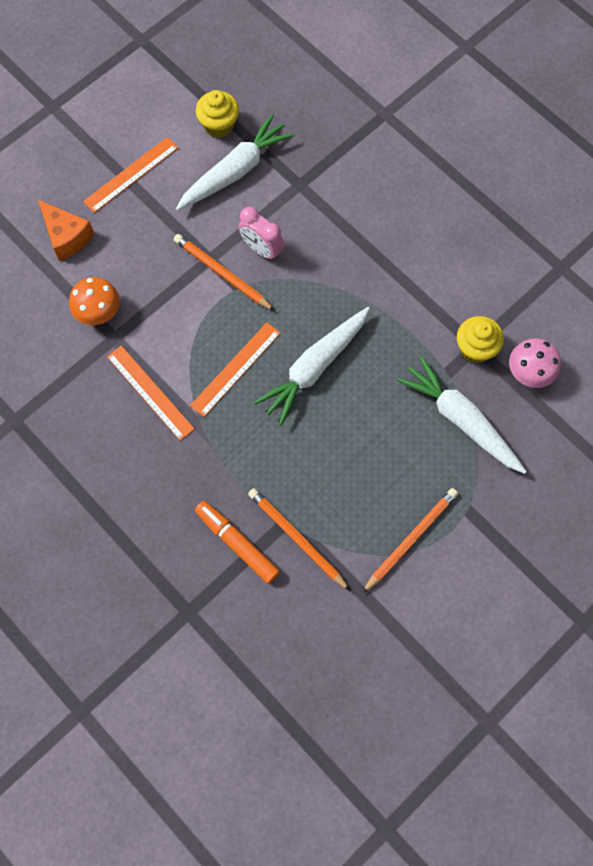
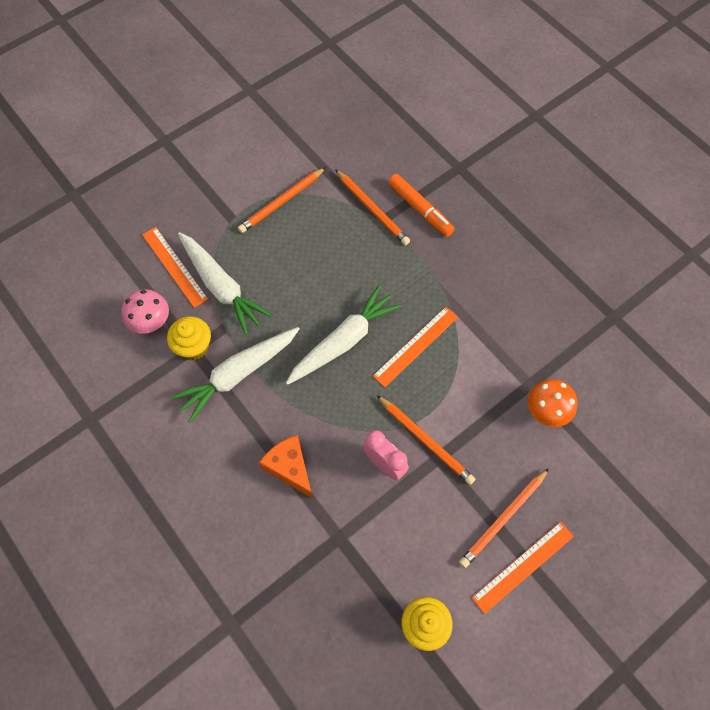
camera: 175 degrees left, 5 degrees down
orange cheese [38,200,94,261] -> orange cheese moved to [259,435,313,498]
orange ruler [107,345,195,441] -> orange ruler moved to [142,227,208,308]
white carrot [176,114,295,211] -> white carrot moved to [171,327,299,423]
none -> orange pencil [459,468,549,568]

